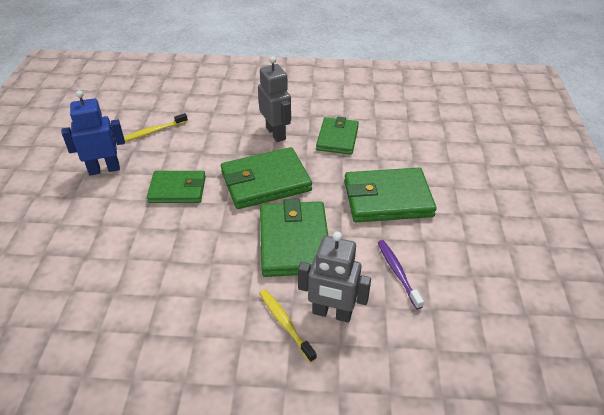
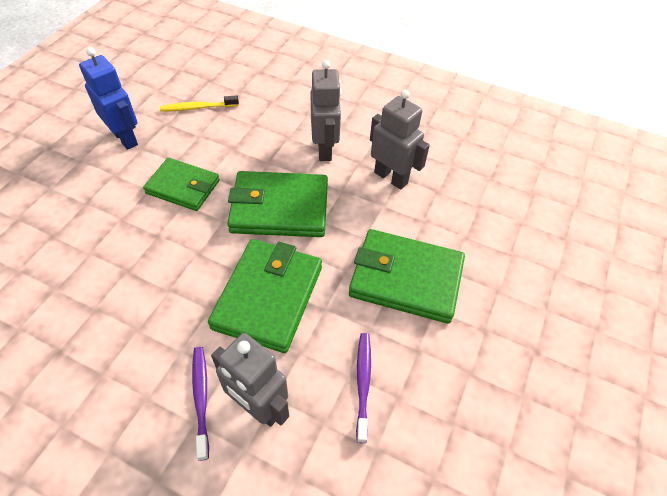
camera: 20 degrees right, 10 degrees up
blue robot [62,90,125,176] -> blue robot turned 45 degrees clockwise [79,47,138,150]
yellow toothbrush [259,289,317,363] -> purple toothbrush [192,347,209,461]
green wallet [316,117,359,155] -> grey robot [370,90,430,190]

